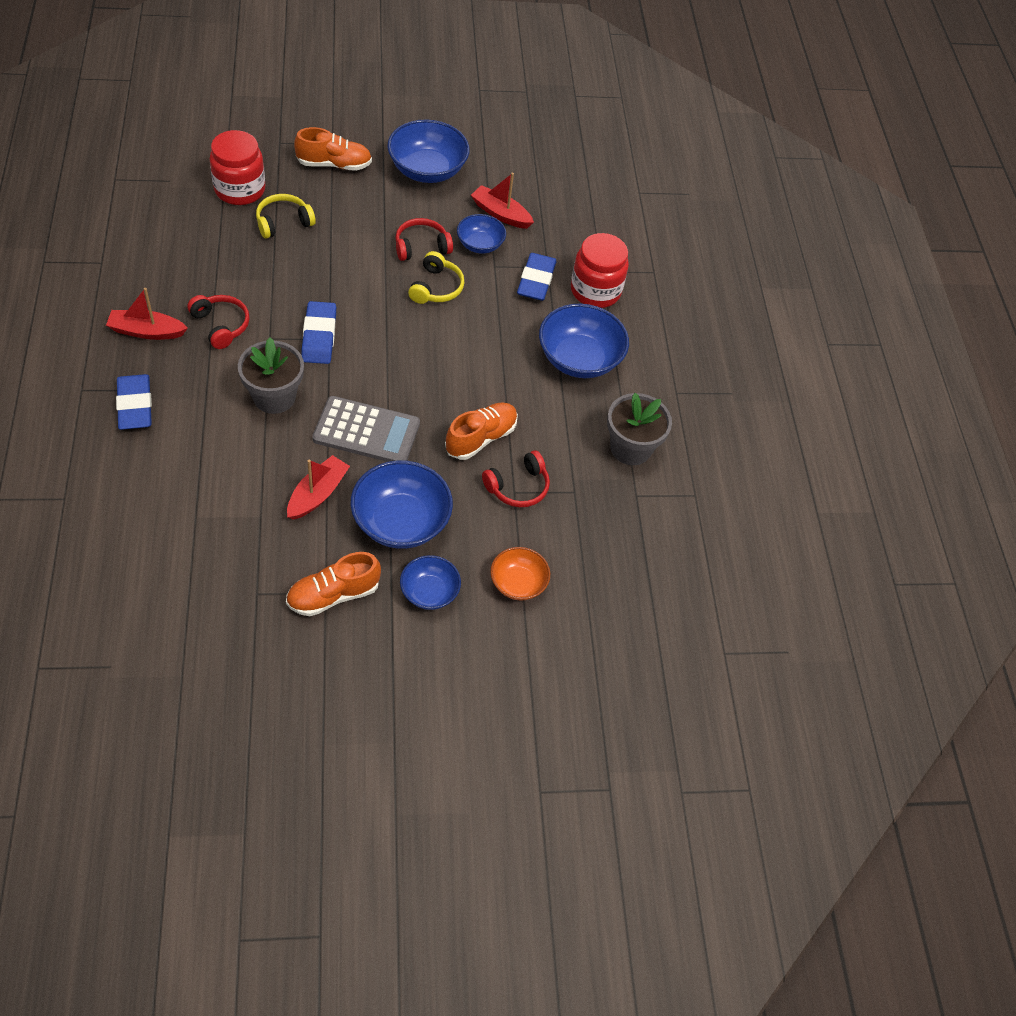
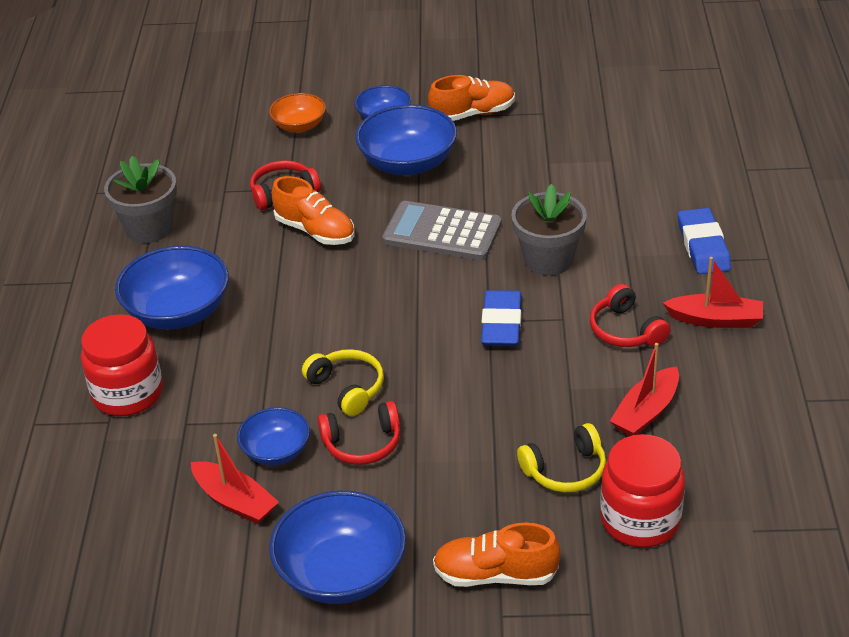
camera: 165 degrees left, 15 degrees down
red boat [287,455,350,520] -> red boat moved to [610,343,679,436]
yellow headphones [408,251,465,304] -> yellow headphones turned 120 degrees clockwise [302,349,384,416]
orange shoe [445,402,518,460] -> orange shoe turned 105 degrees counterclockwise [272,176,354,245]
blue eraser [517,253,557,301] -> none

